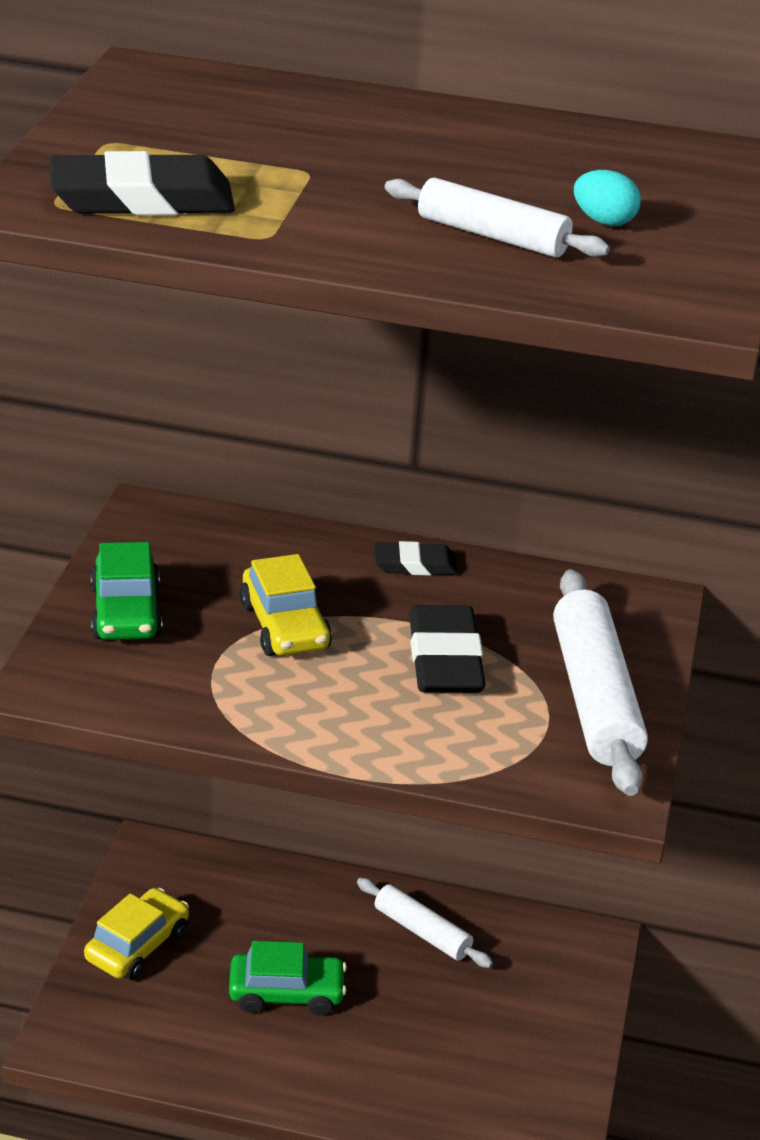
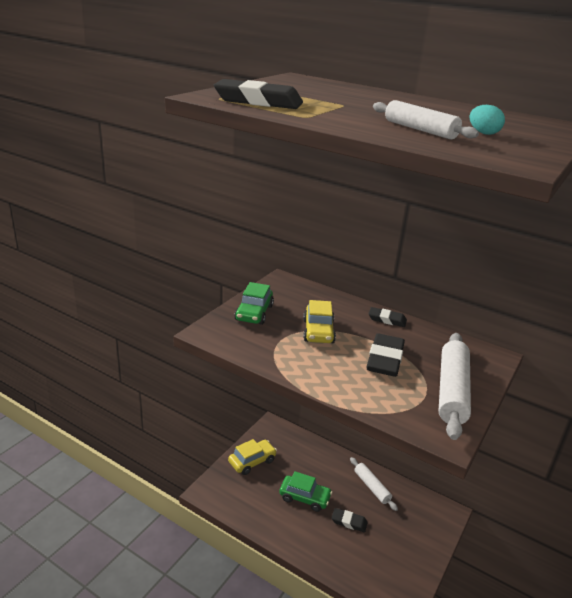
camera: 20 degrees right, 5 degrees down
none -> black eraser [331,508,368,532]

